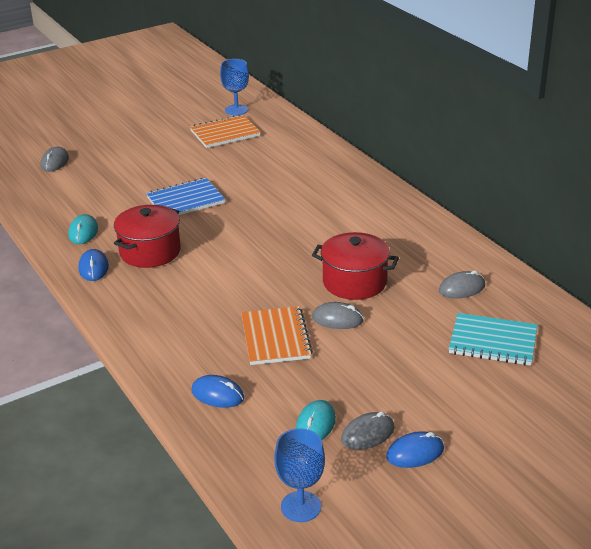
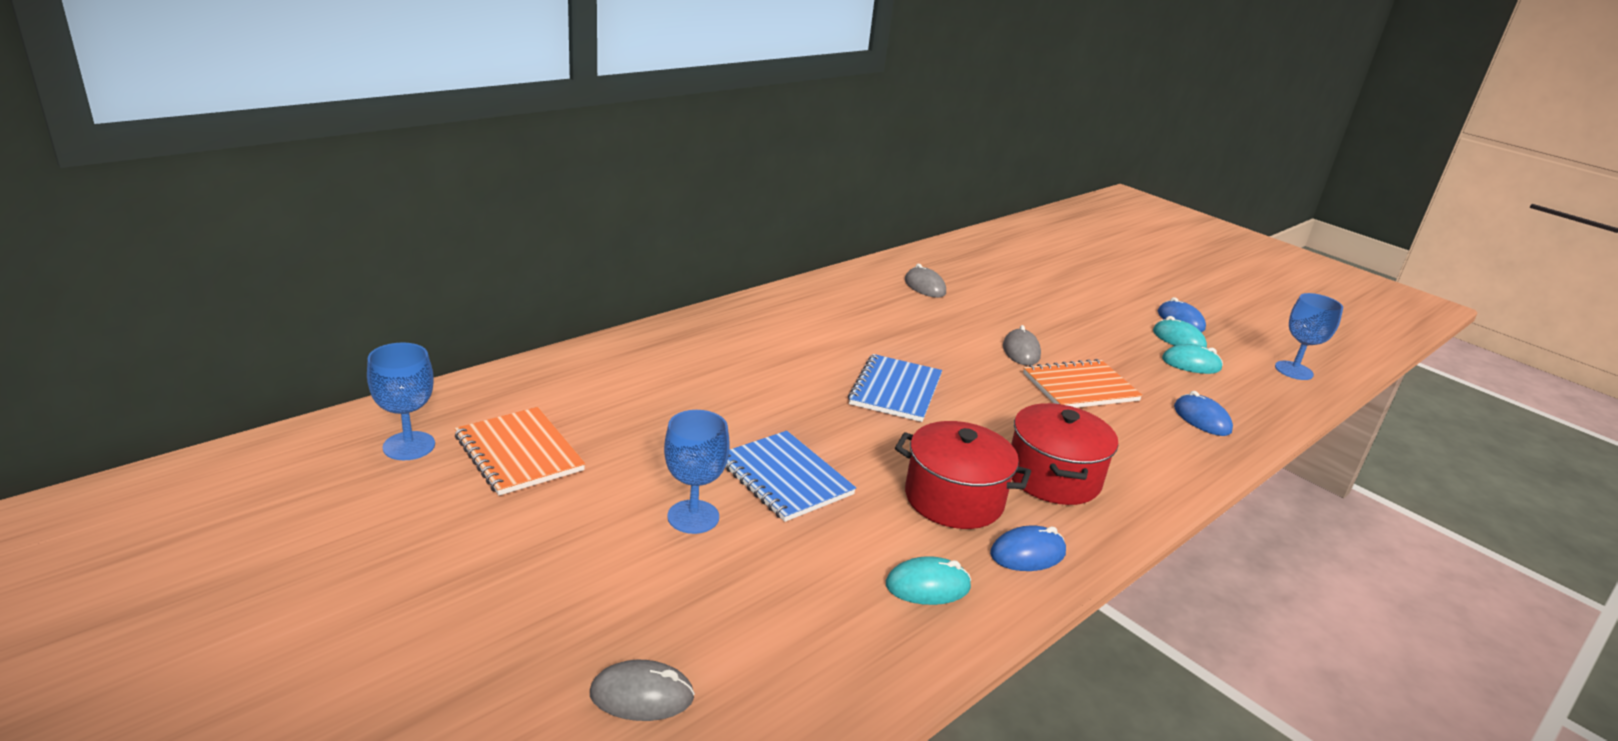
camera: 105 degrees left, 5 degrees down
blue mouse [192,375,244,408] -> blue mouse turned 45 degrees counterclockwise [1174,391,1233,436]
red pot [312,232,399,300] -> red pot moved to [1011,403,1118,505]
grey mouse [341,412,395,450] -> turquoise mouse [1153,316,1207,348]
turquoise notebook [449,313,537,366] -> none
none -> blue goblet [664,410,730,534]
none -> blue notebook [848,354,942,422]

